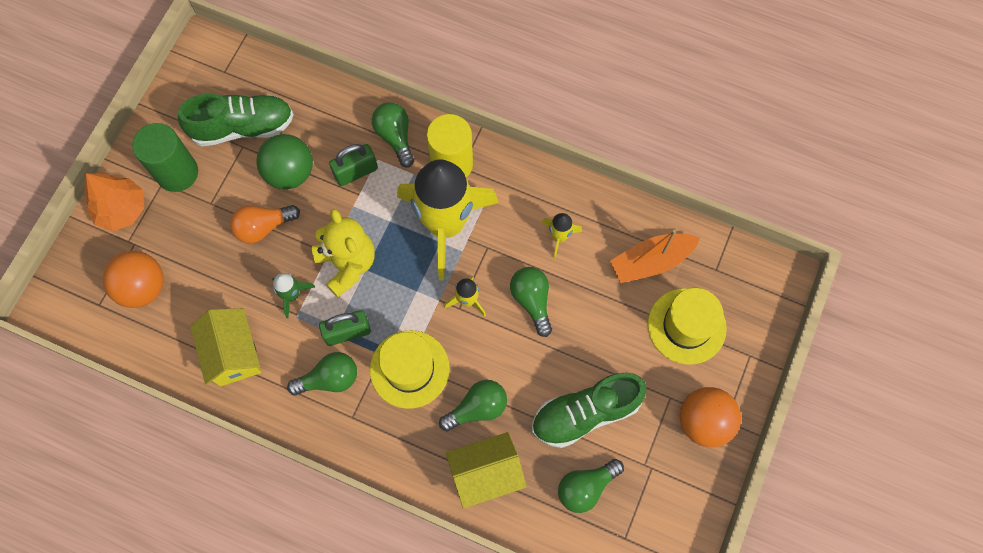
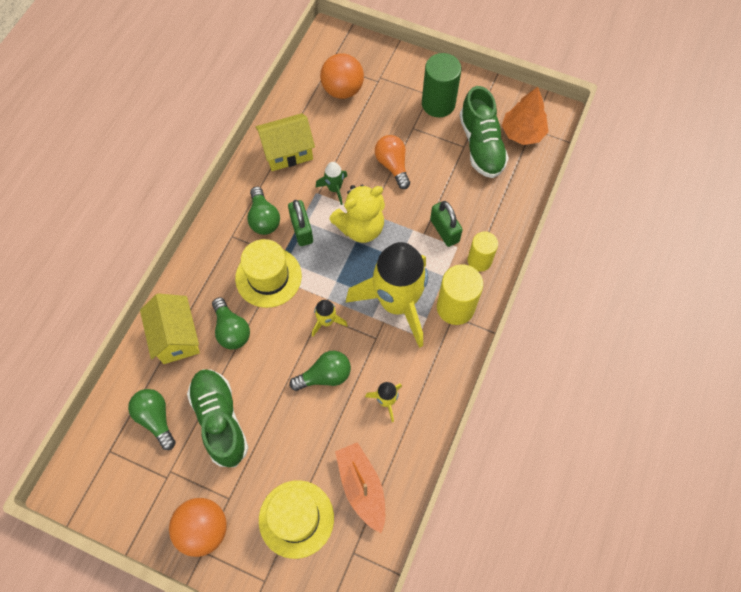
camera: 90 degrees right, 5 degrees down
orange tree [84,173,144,231] -> orange tree moved to [502,87,548,145]
green ball [256,134,313,190] -> none
green light bulb [372,102,414,167] -> yellow cylinder [467,232,498,272]

